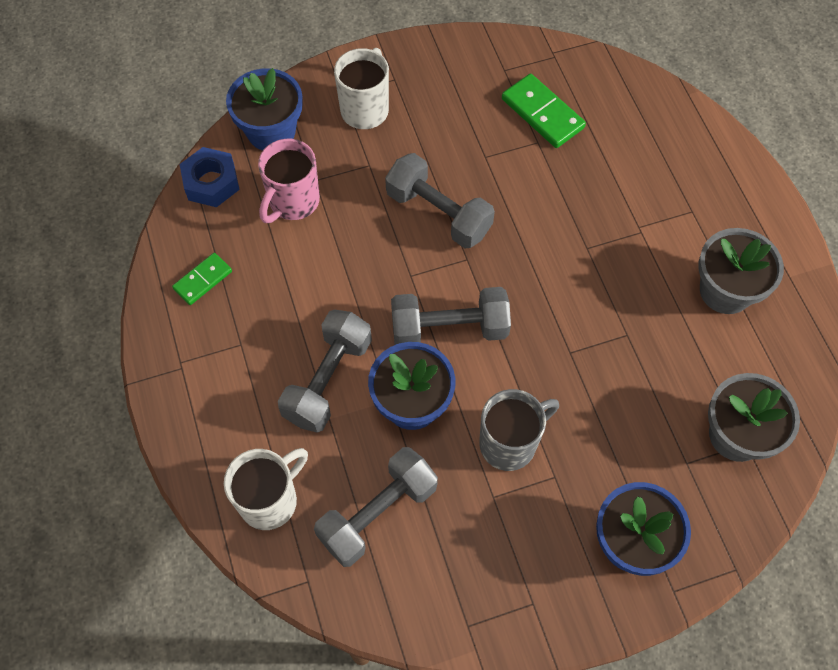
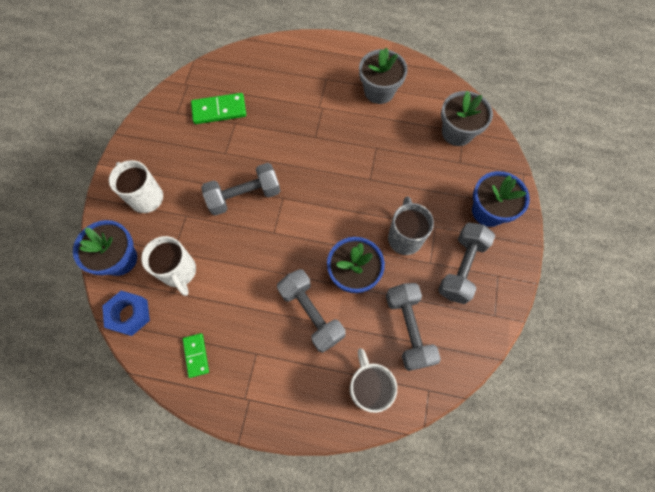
camera: 60 degrees left, 5 degrees up
pink mug [258,139,320,223] -> white mug [141,236,196,296]
grey dumbbell [391,287,511,345] -> grey dumbbell moved to [438,223,495,304]

